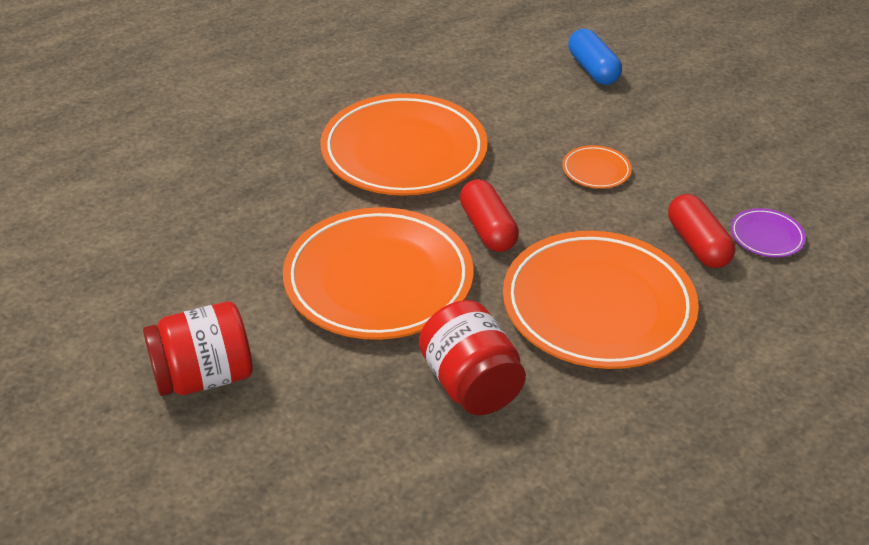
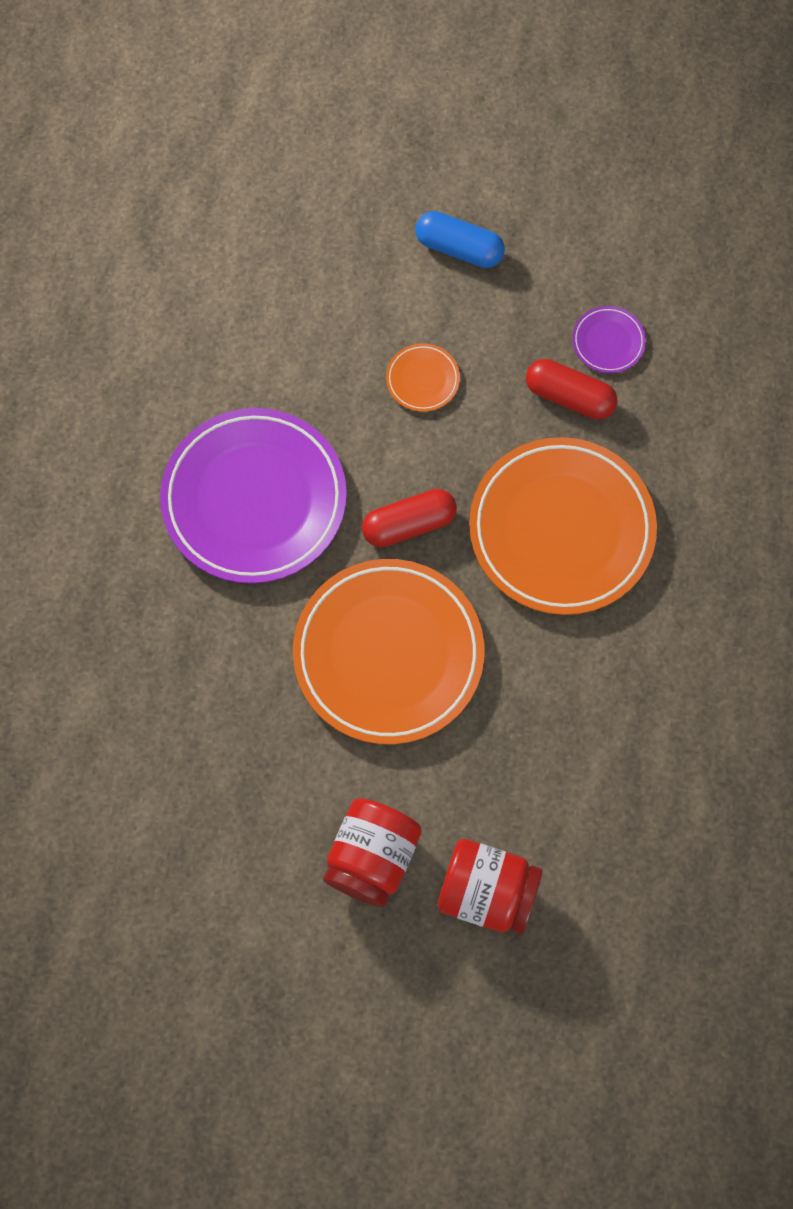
camera: 45 degrees left, 30 degrees up
orange plate [320,93,488,196] -> purple plate [160,408,347,584]
red jar [419,300,526,415] -> red jar moved to [437,839,542,934]
red capsule [460,179,519,252] -> red capsule turned 45 degrees counterclockwise [362,489,457,547]
blue capsule [568,29,622,85] -> blue capsule moved to [415,211,505,268]

